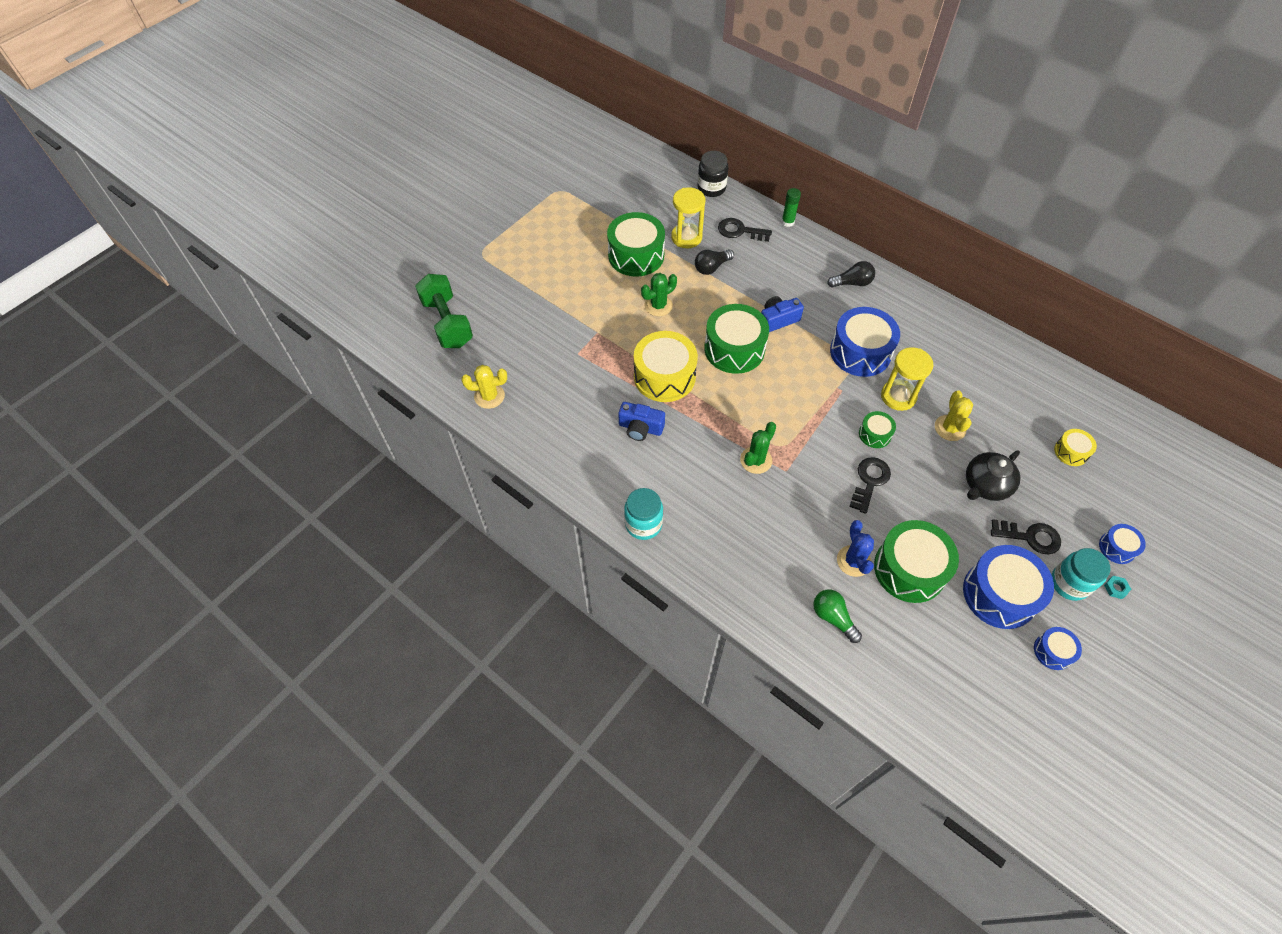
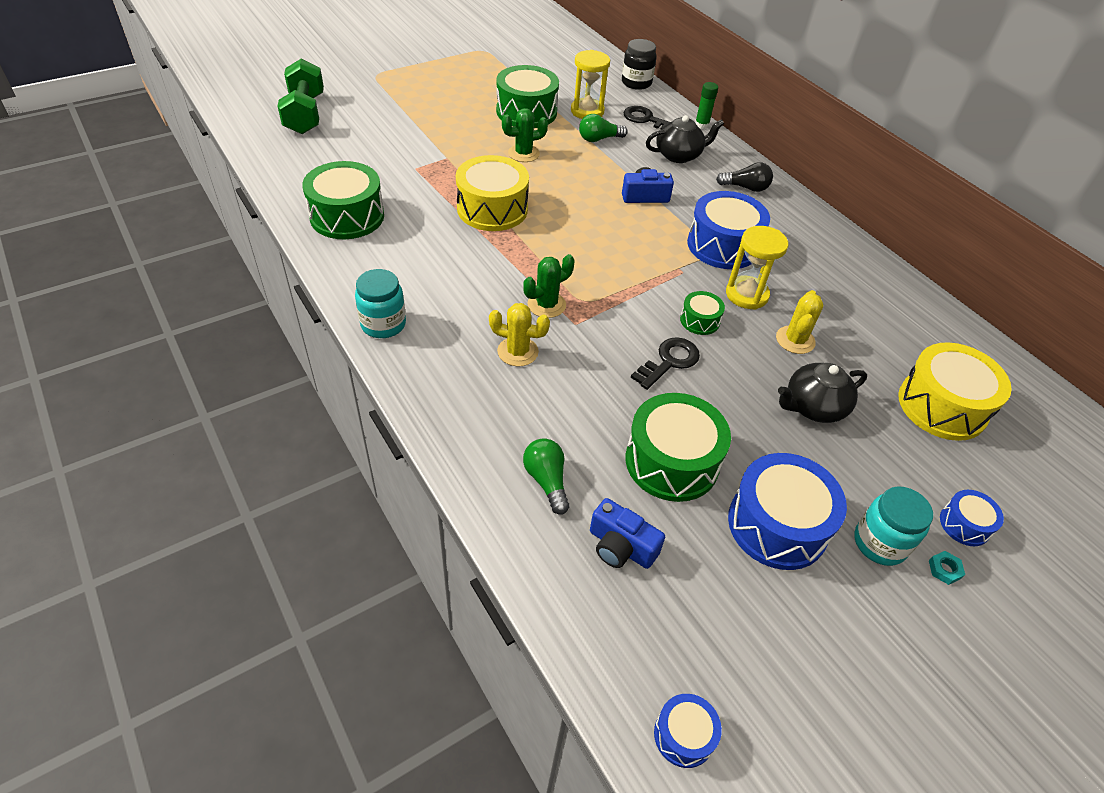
camera: 15 degrees right, 10 degrees down
yellow cactus [461,365,507,409] -> yellow cactus moved to [489,303,550,367]
blue camera [618,402,665,441] -> blue camera moved to [590,498,665,569]
black light bulb [695,249,734,275] -> green light bulb [579,114,628,142]
green drum [704,304,769,374] -> green drum moved to [302,161,384,239]
blue cactus [837,520,874,577] -> none
black key [991,519,1061,554] -> none
blue drum [1034,627,1082,670] -> blue drum moved to [654,694,722,768]
yellow drum [1054,429,1097,466] -> yellow drum [898,342,1012,441], size x2.00
none -> black teapot [646,115,724,163]

